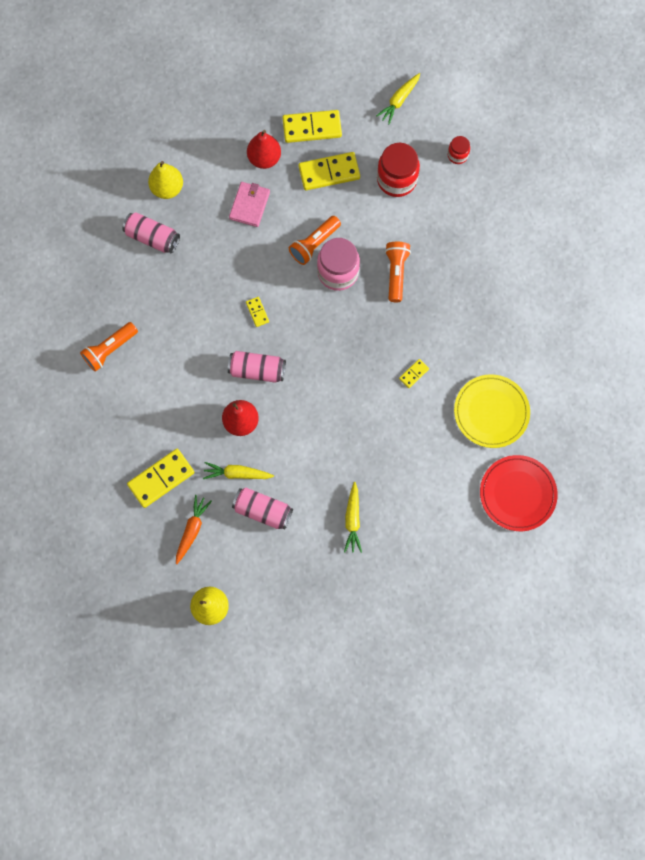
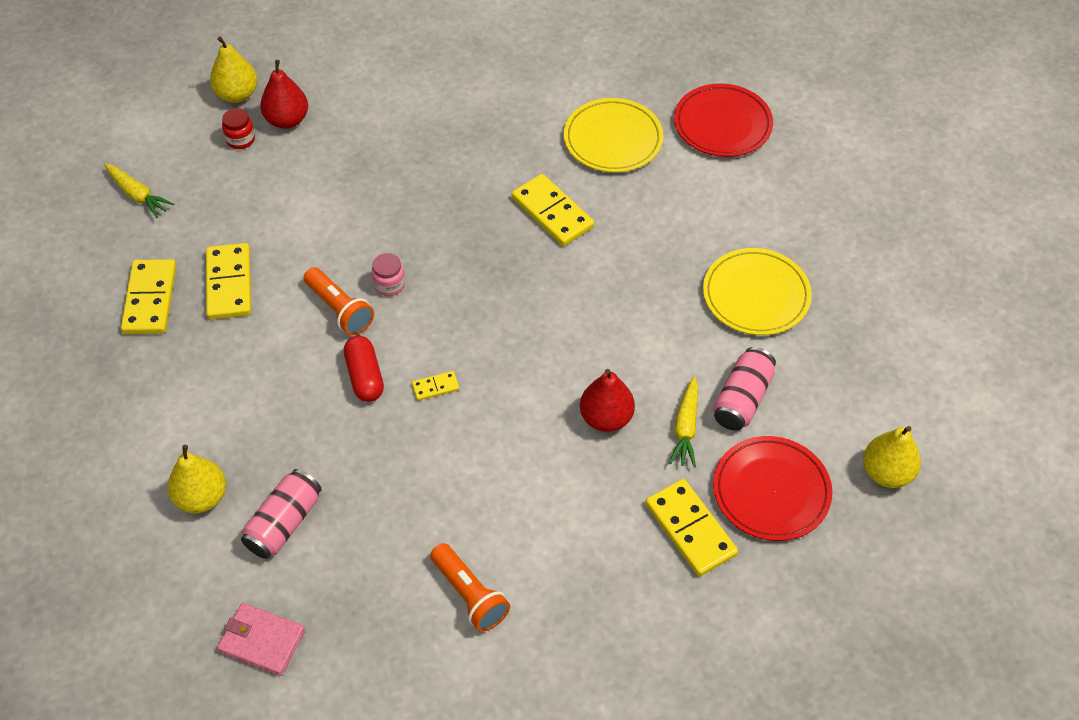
camera: 85 degrees left, 20 degrees down
orange carrot [176,495,212,564] -> red plate [713,436,832,541]
pink can [228,351,286,383] -> none
pink wallet [229,182,270,227] -> pink wallet moved to [217,603,305,676]
red pear [247,130,281,169] -> red pear moved to [260,60,308,129]
pink jar [317,238,360,291] -> pink jar [371,253,405,296], size x0.52
yellow carrot [344,482,362,553] -> yellow plate [703,248,812,335]
red jar [377,143,420,197] -> none
orange flashlight [385,242,411,302] -> none
yellow domino [399,359,429,388] -> yellow domino [512,174,594,246], size x2.06
none -> yellow pear [210,37,258,103]
none -> red capsule [344,336,384,402]

